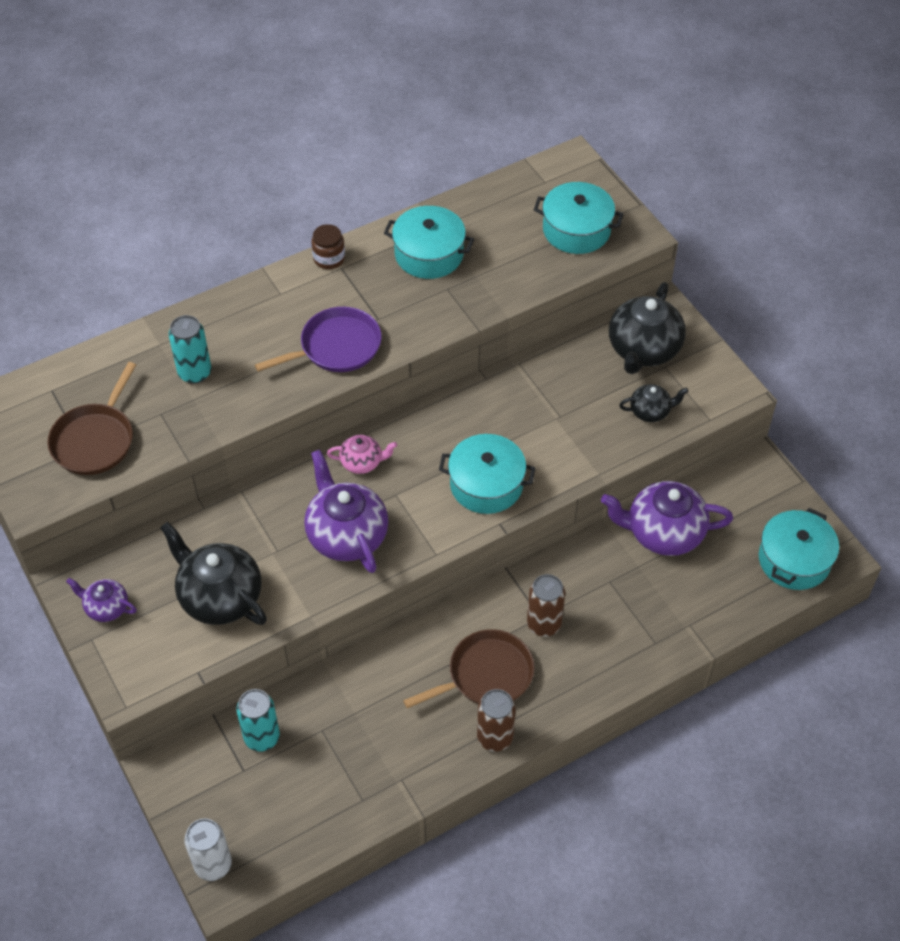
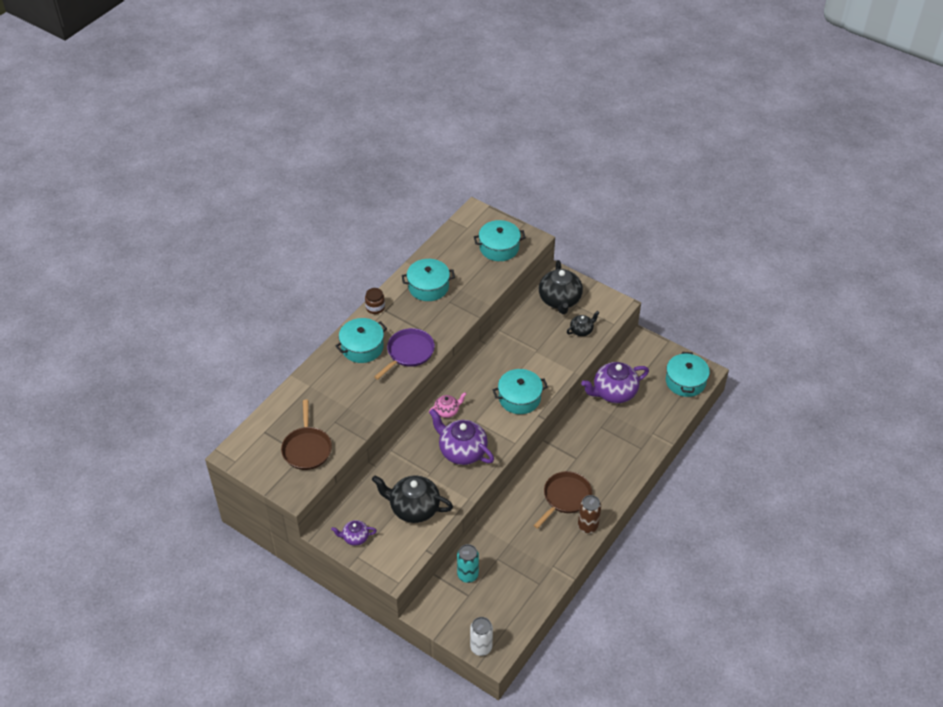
camera: 25 degrees left, 5 degrees down
turquoise can [169,315,211,384] -> none
brown can [527,574,565,637] -> none
none -> turquoise pot [336,318,387,363]

